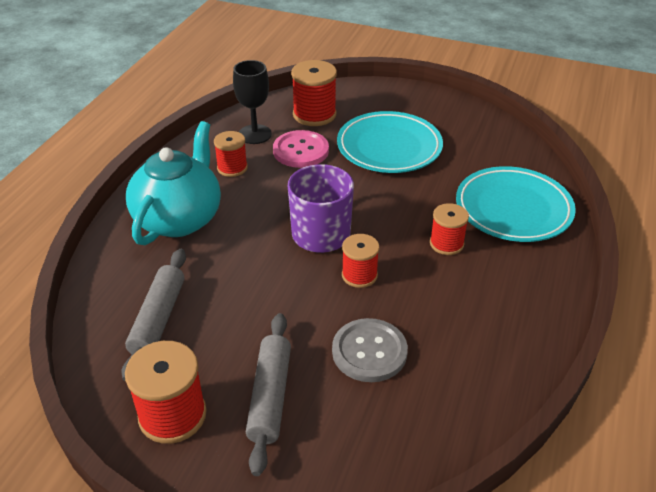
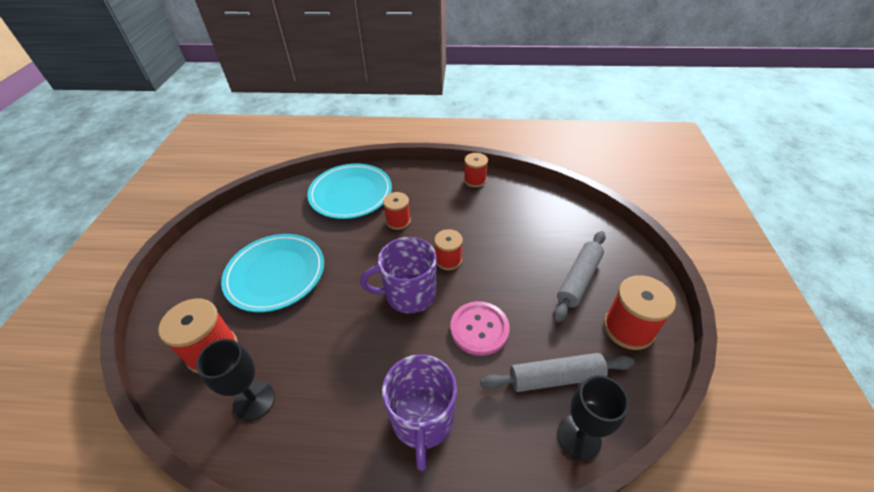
camera: 105 degrees left, 5 degrees up
turquoise teapot [126,121,221,245] -> purple mug [382,354,457,471]
red spool [214,131,248,177] -> red spool moved to [464,153,488,187]
grey rolling pin [246,313,291,476] -> grey rolling pin turned 45 degrees counterclockwise [553,231,606,323]
pink button [273,130,329,168] -> pink button moved to [450,301,510,356]
grey button [332,318,408,382] -> none
none -> black goblet [557,375,629,461]

